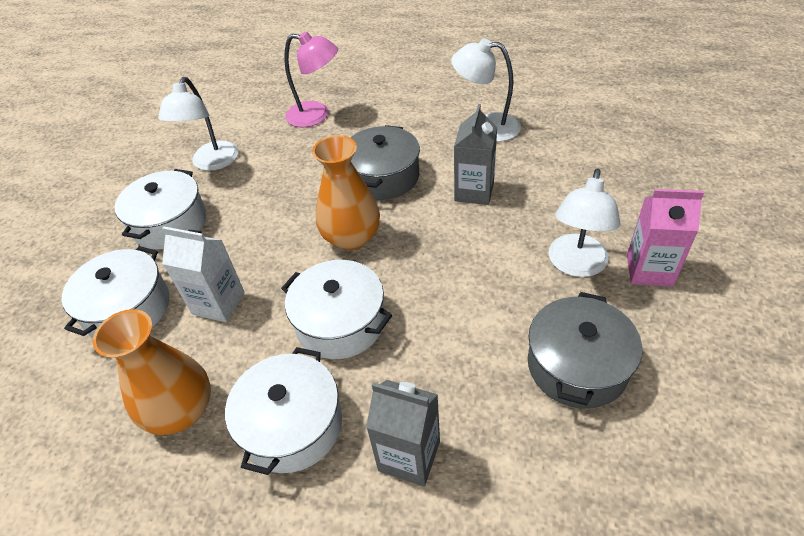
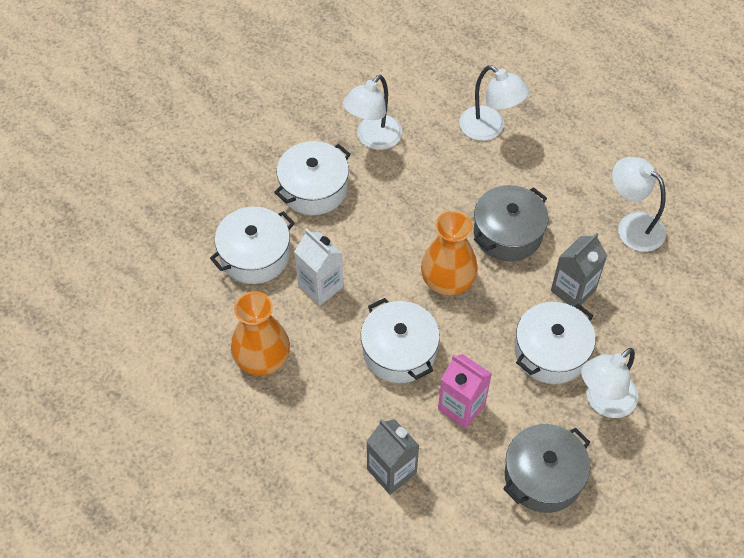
camera: 25 degrees right, 10 degrees up
white pot [225,347,342,475] -> white pot moved to [515,302,596,384]
pink lamp [285,31,338,127] -> white lamp [459,65,529,141]
pink carton [627,189,704,287] -> pink carton moved to [438,354,492,429]

